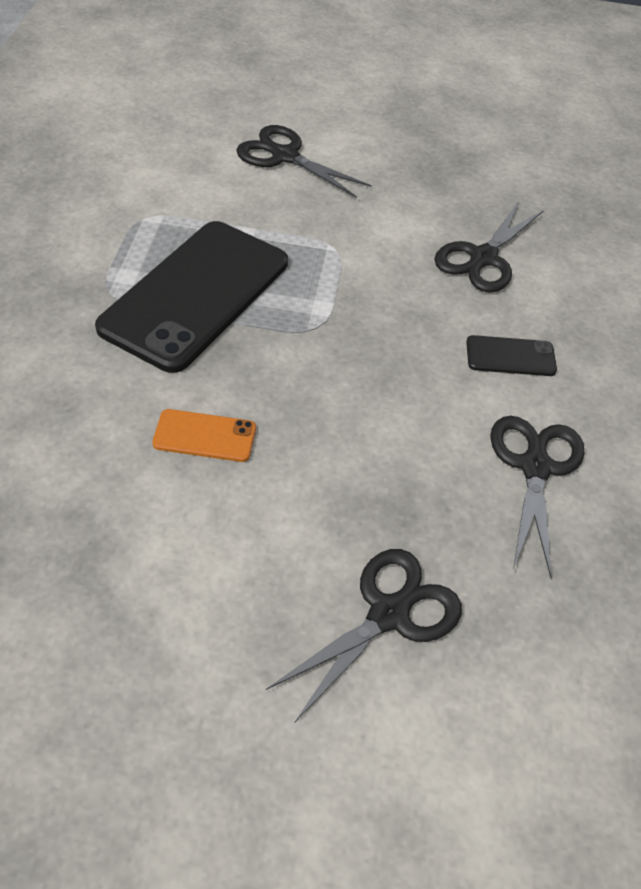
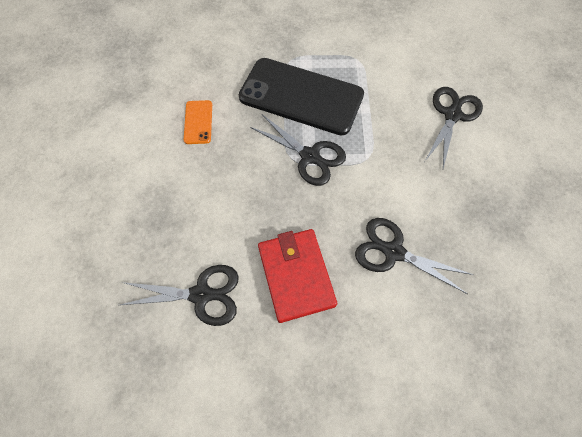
camera: 85 degrees right, 15 degrees up
black scissors [266,549,462,722] -> black scissors moved to [250,114,346,186]
black phone [466,335,557,376] -> red wallet [258,229,337,323]

